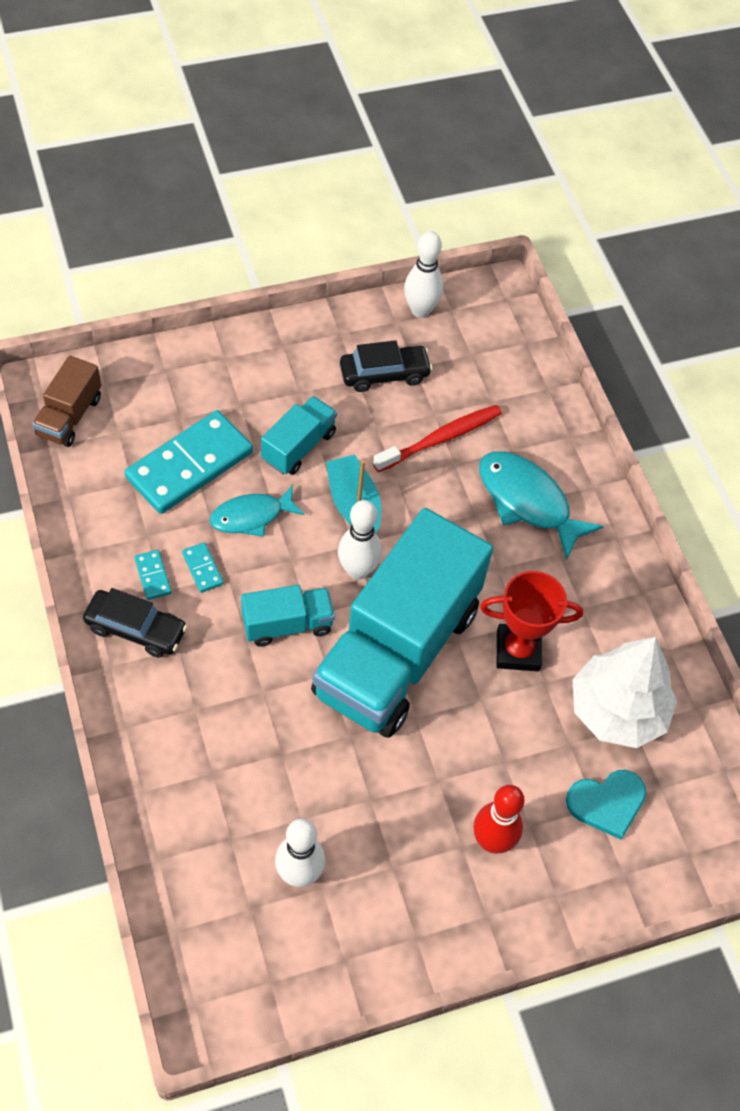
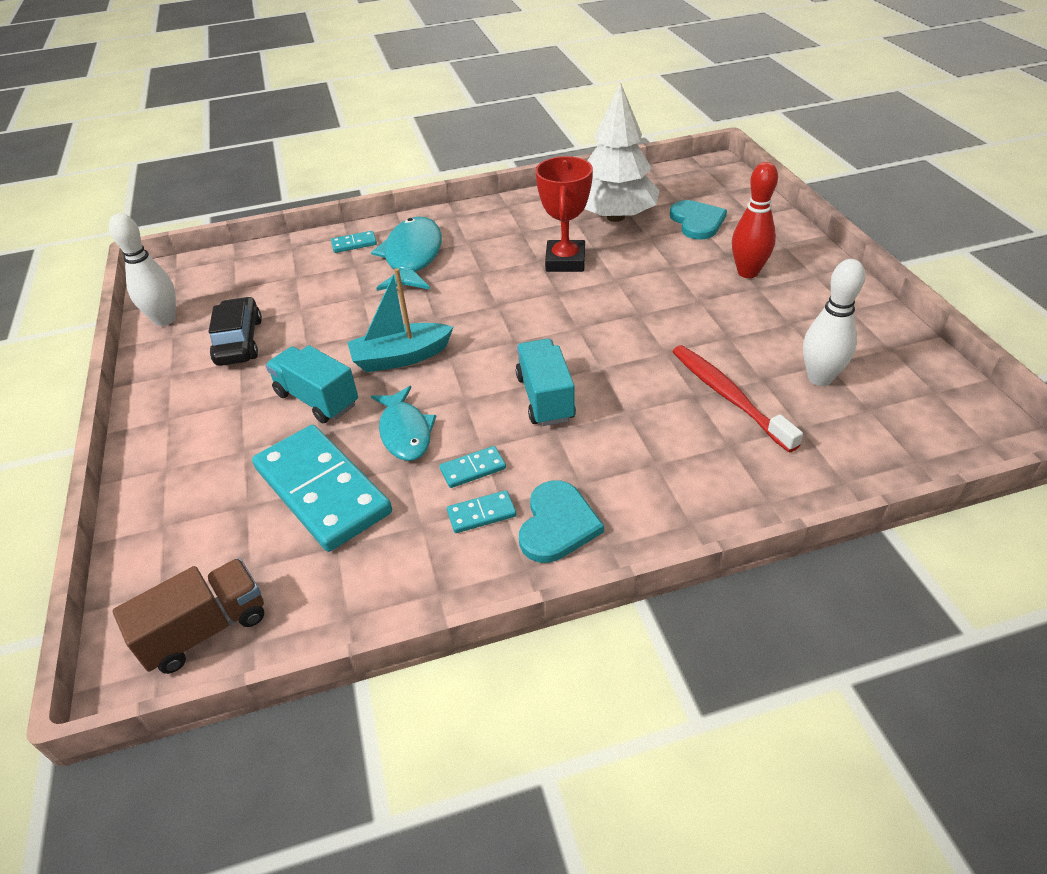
camera: 80 degrees left, 15 degrees down
brown truck [32,356,101,447] -> brown truck turned 60 degrees counterclockwise [112,558,264,674]
black car [83,588,188,658] -> turquoise heart [519,480,604,563]
turquoise truck [311,508,493,738] -> none
white bowling pin [338,500,382,580] -> none
red toothbrush [373,405,502,472] -> red toothbrush moved to [672,345,803,452]
turquoise fish [479,451,604,560] -> turquoise fish turned 135 degrees clockwise [371,216,442,291]
none -> turquoise domino [331,231,377,253]

